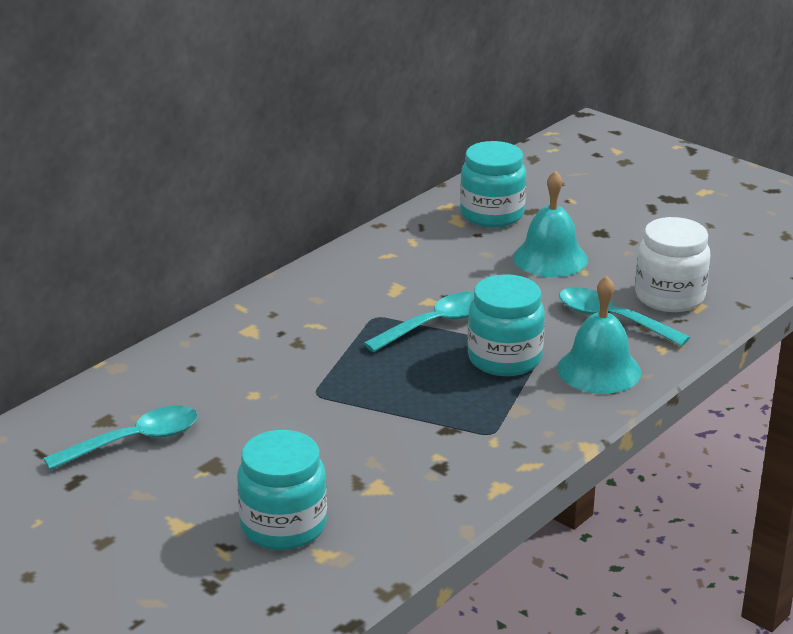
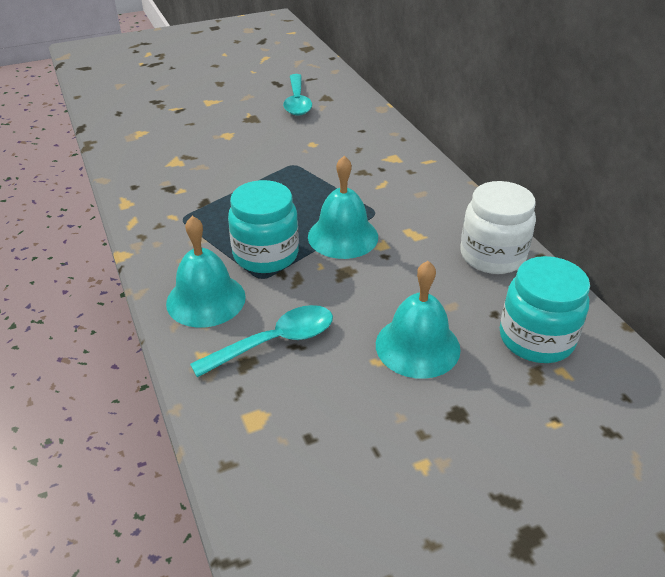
camera: 115 degrees right, 10 degrees up
turquoise jar [237,430,327,550] -> none
turquoise spoon [363,292,474,352] -> turquoise bell [308,156,378,259]
white jar [635,217,710,312] -> white jar moved to [460,181,536,274]

